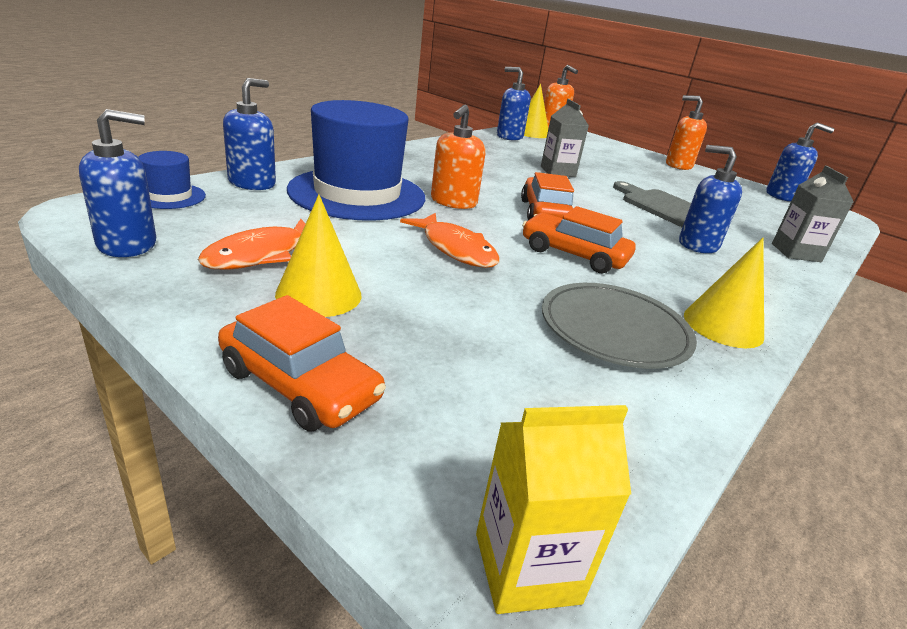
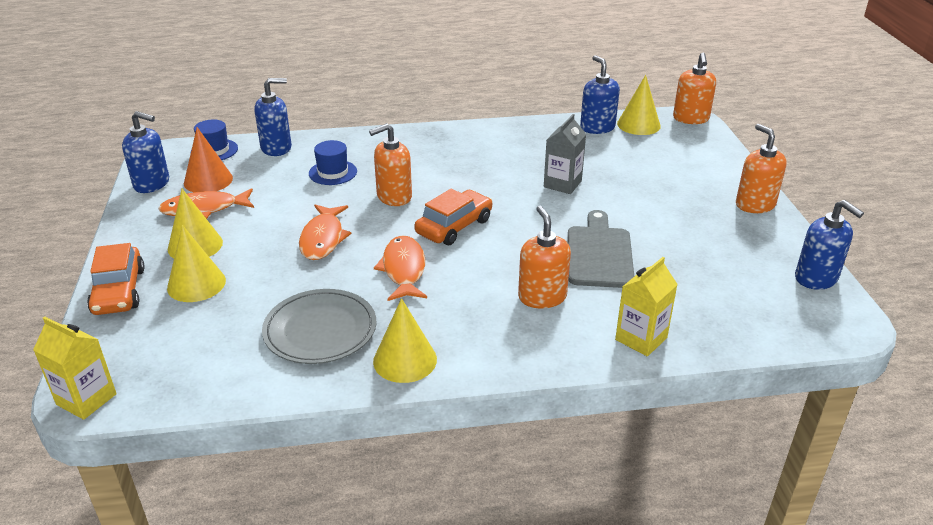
camera: 45 degrees right, 5 degrees up
blue hat [287,100,425,221] -> blue hat [309,140,357,185], size x0.44
orange car [522,206,636,274] -> orange fish [374,235,427,301]
blue soap dispenser [679,145,742,253] -> orange soap dispenser [518,206,571,308]
grey carton [772,166,854,262] -> yellow carton [615,257,678,356]
none -> yellow cone [167,225,226,302]
none -> orange cone [184,127,233,192]

